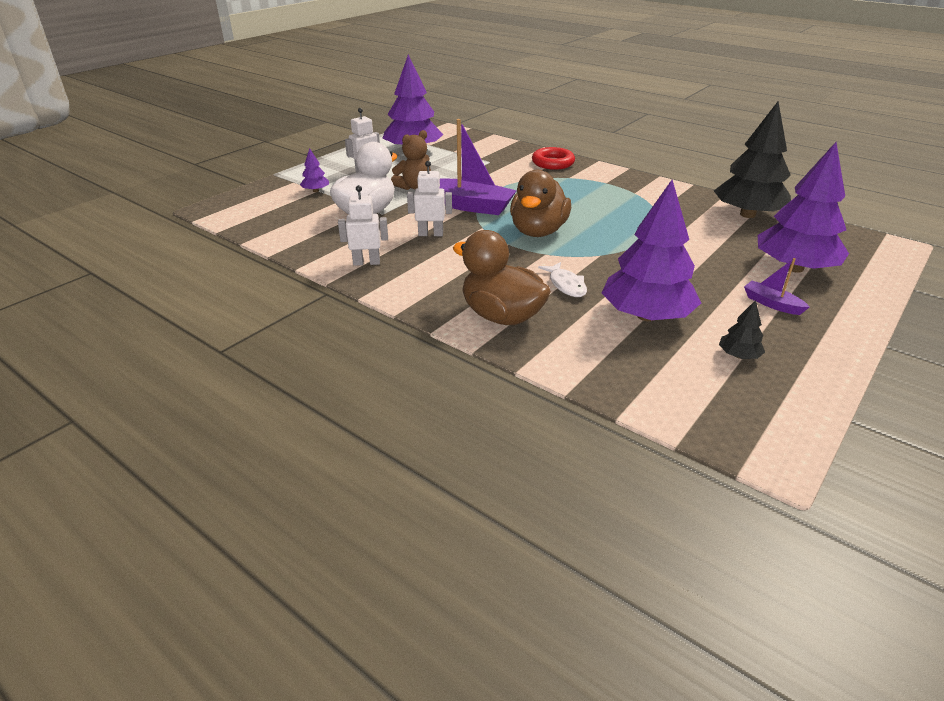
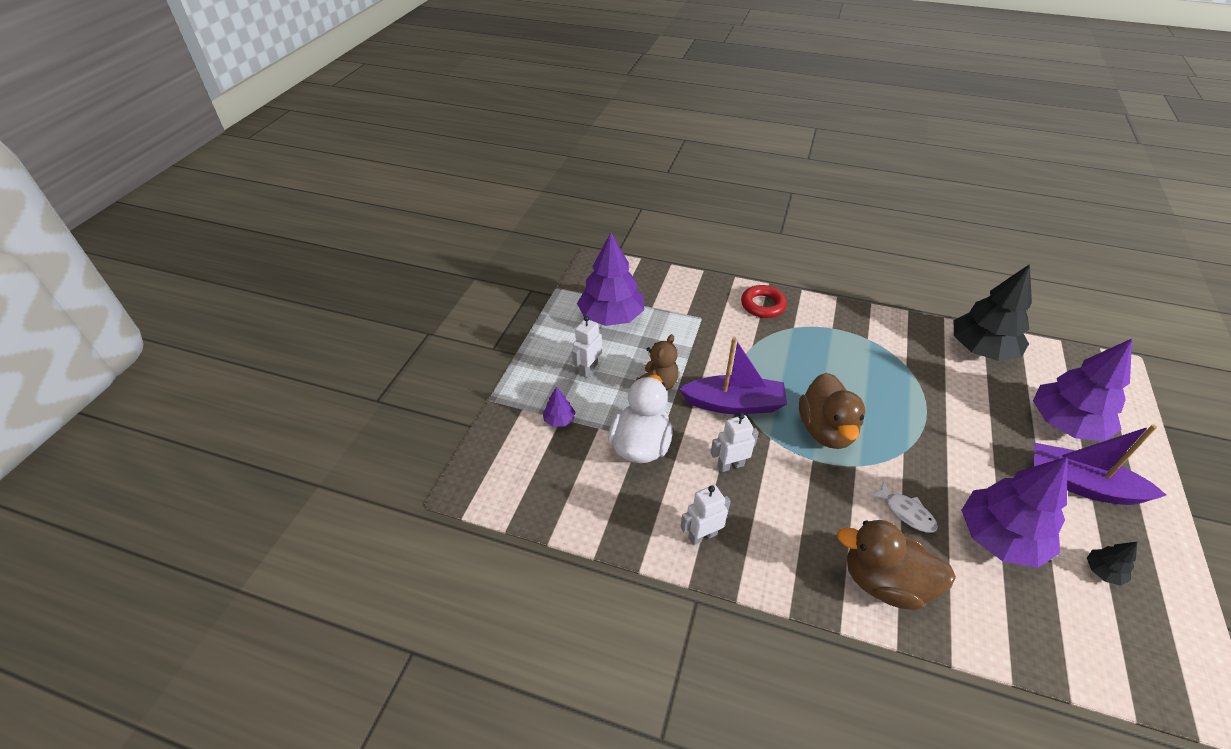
camera: 20 degrees left, 10 degrees up
purple boat [744,258,810,315] -> purple boat [1034,424,1166,505], size x2.01

